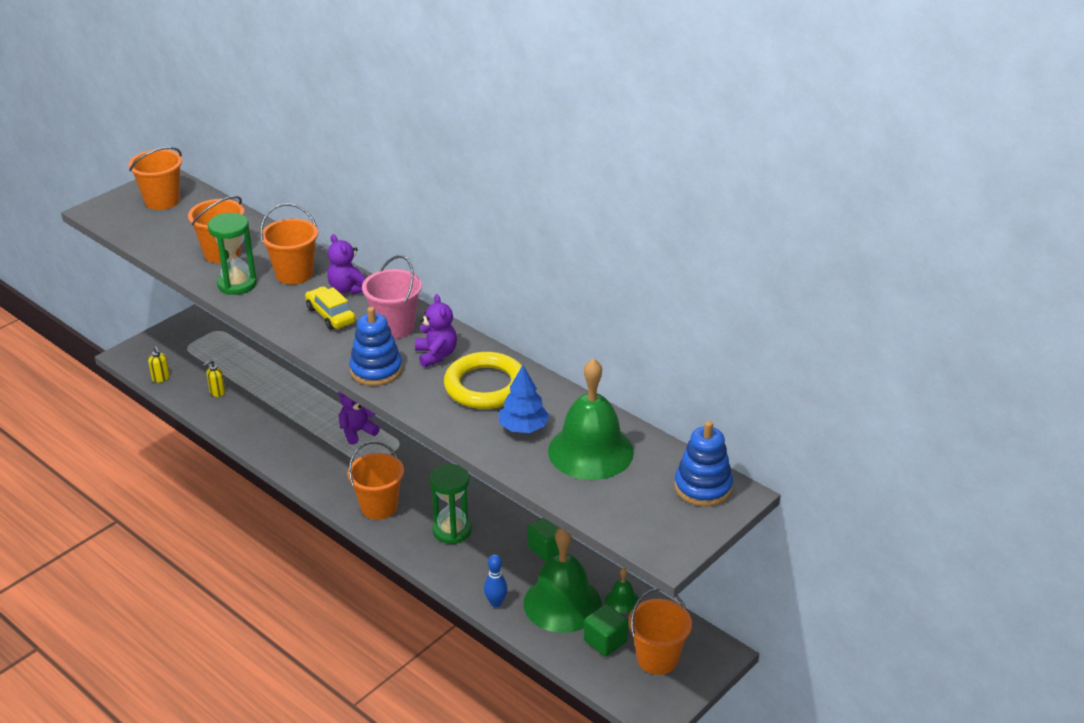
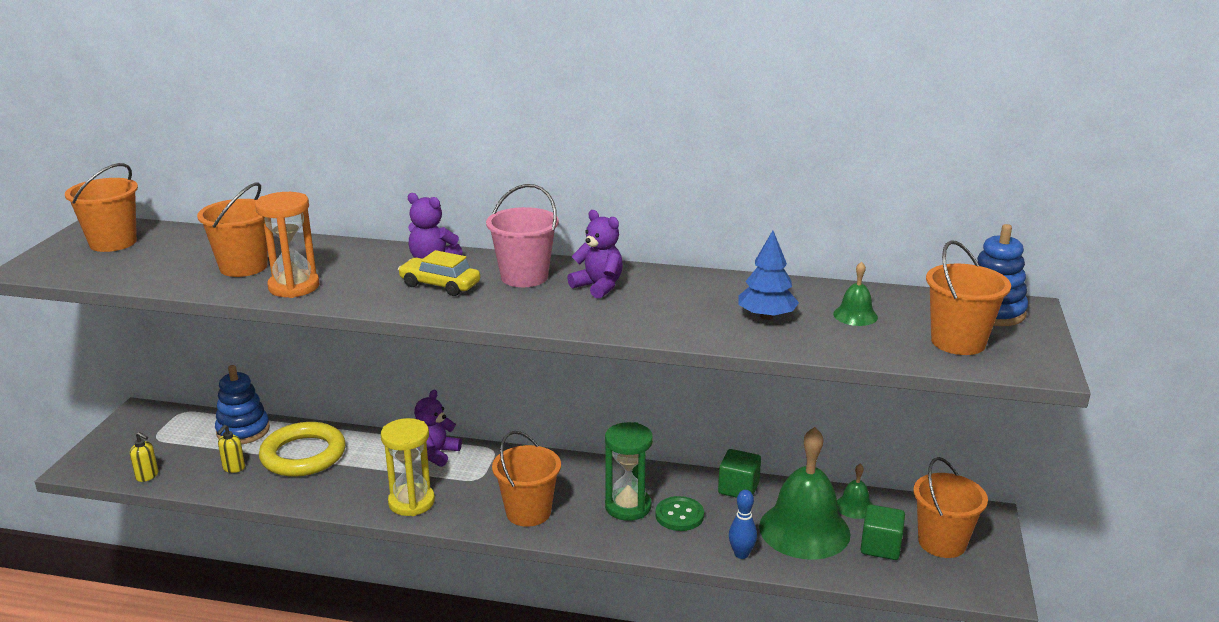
camera: 30 degrees left, 10 degrees down
green hourglass [208,213,257,295] -> orange hourglass [255,192,320,298]
orange bucket [260,203,318,284] -> orange bucket moved to [926,240,1011,355]
blue stacking toy [349,307,402,386] -> blue stacking toy moved to [215,365,270,444]
yellow ring [444,352,522,409] -> yellow ring moved to [259,422,346,477]
green bell [548,358,634,480] -> green bell [833,262,878,326], size x0.44
none -> yellow hourglass [381,418,435,516]
none -> green button [655,496,704,531]

